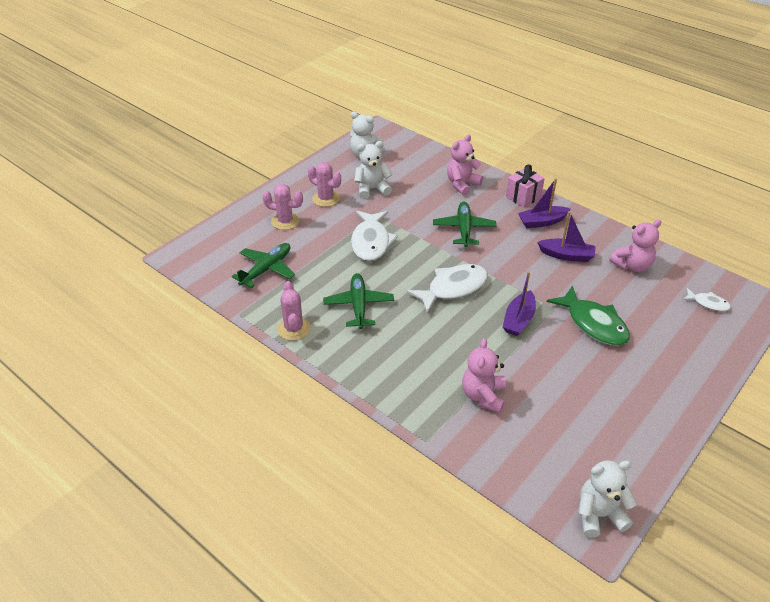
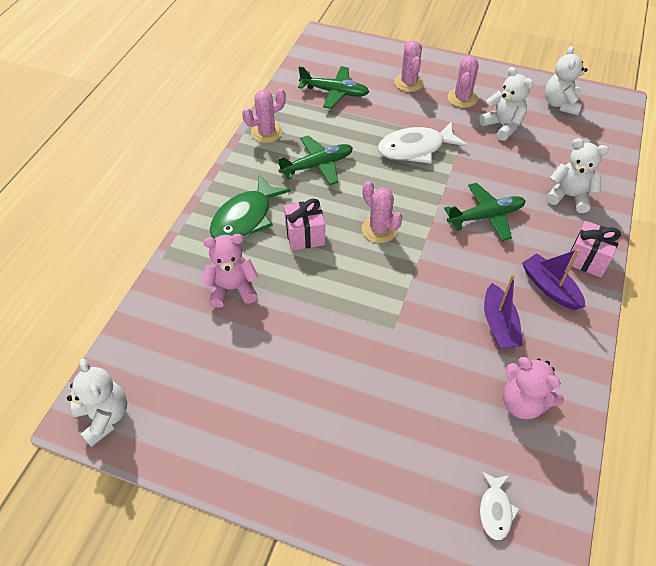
camera: 70 degrees right, 10 degrees up
white fish [406,264,488,313] -> pink cactus [362,181,403,243]
pink teddy bear [447,134,483,195] -> white teddy bear [546,138,609,213]
purple boat [503,272,536,336] -> none
green fish [547,285,630,346] -> green fish moved to [210,174,291,239]
none -> pink gift [284,198,325,251]

